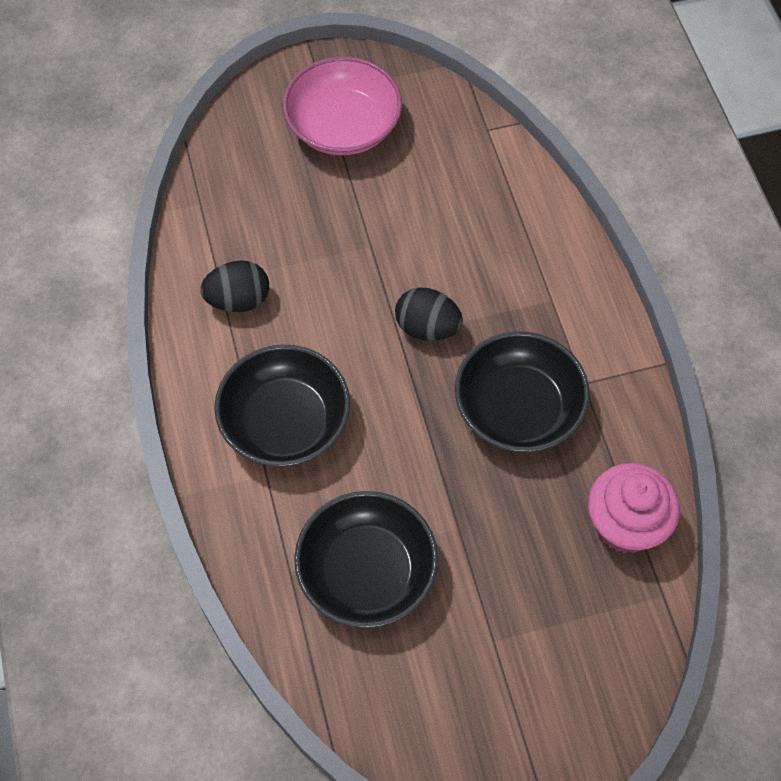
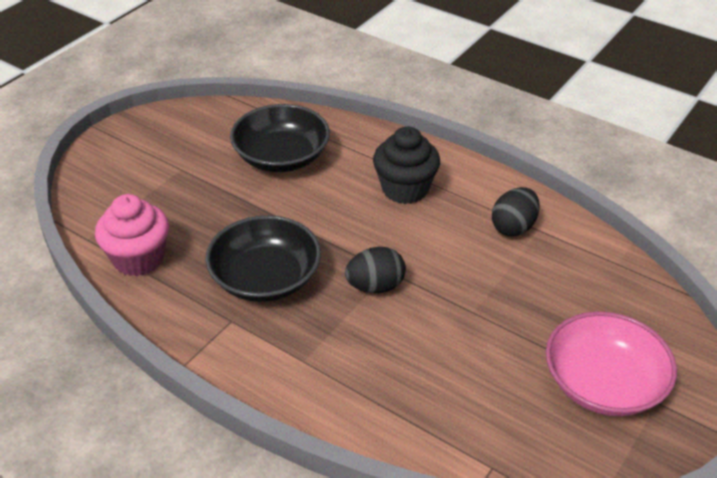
camera: 140 degrees right, 20 degrees down
black bowl [214,345,350,467] -> black cupcake [373,126,440,204]

